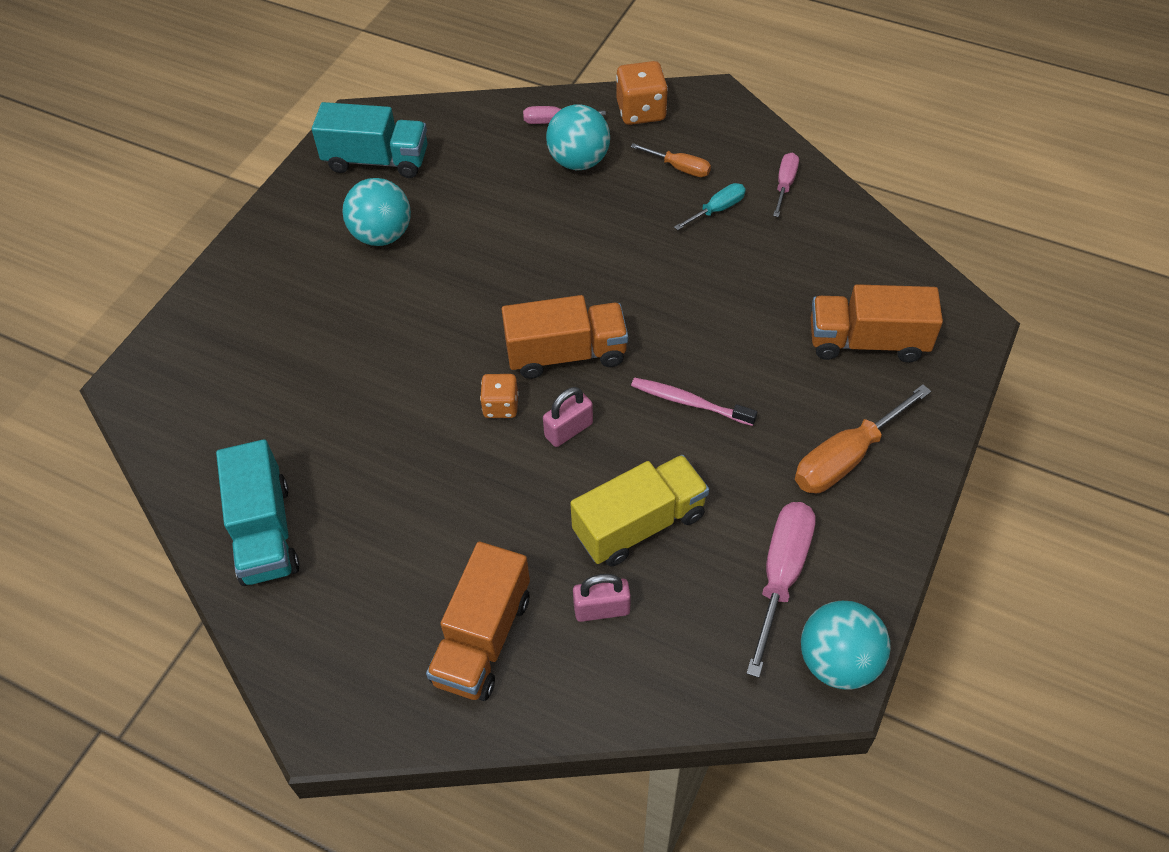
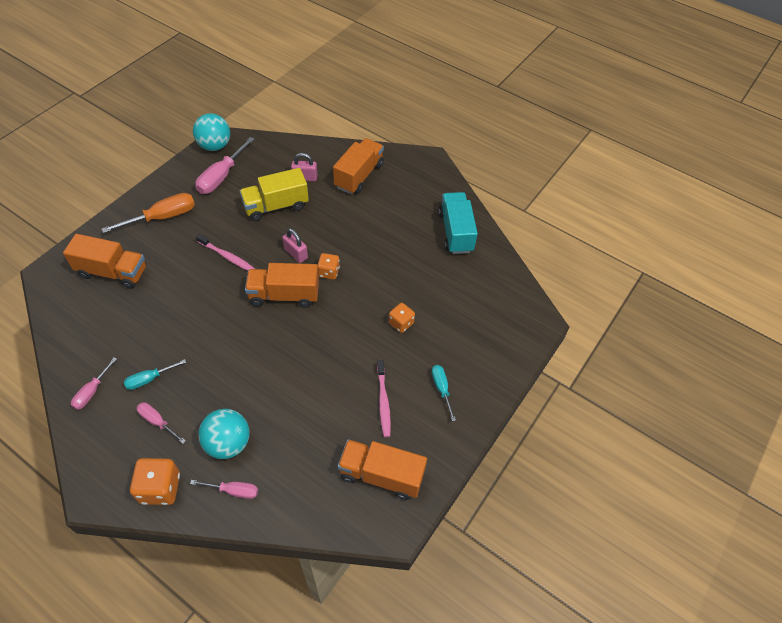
camera: 175 degrees left, 0 degrees up
turquoise truck [312,102,428,178] -> orange truck [338,439,427,500]
turquoise ball [342,178,411,246] -> pink toothbrush [377,360,391,437]
pink padlock [543,387,593,447] -> pink padlock turned 75 degrees clockwise [282,228,308,263]
orange screwdriver [630,143,711,177] -> pink screwdriver [137,402,186,444]
none -> orange dice [389,303,415,333]
none -> turquoise screwdriver [432,365,456,421]

